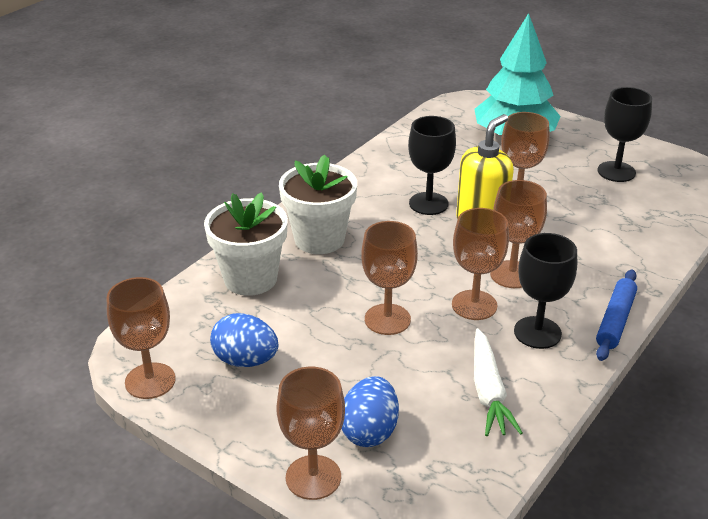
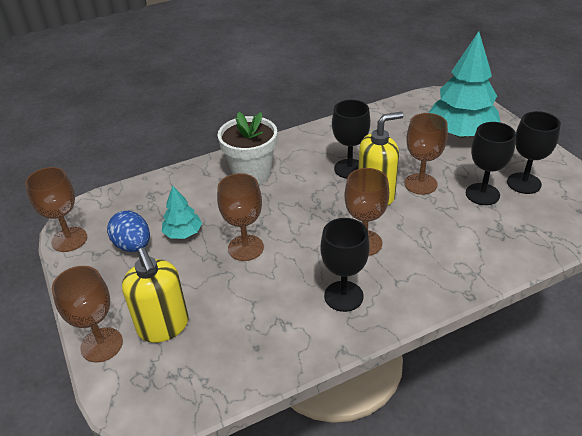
camera: 30 degrees right, 5 degrees up
white flower pot [204,192,288,296] -> none
blue egg [342,376,399,447] -> yellow soap dispenser [122,248,189,343]
brown goblet [452,208,509,320] -> none
white carrot [474,328,522,436] -> none
blue rolling pin [596,269,637,361] -> none
none -> turquoise tree [162,186,202,239]
none -> black goblet [466,122,516,205]

